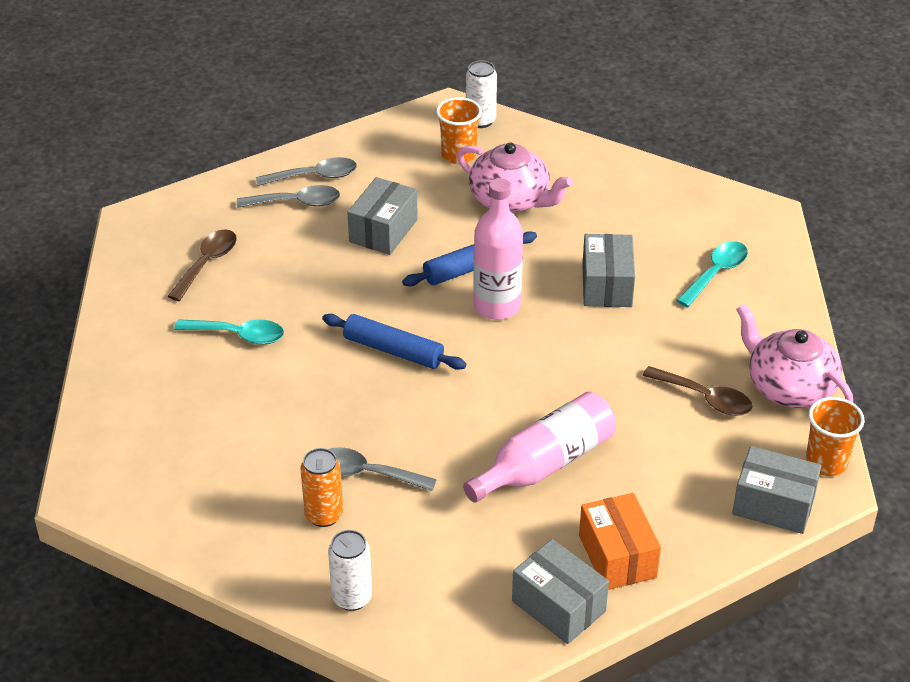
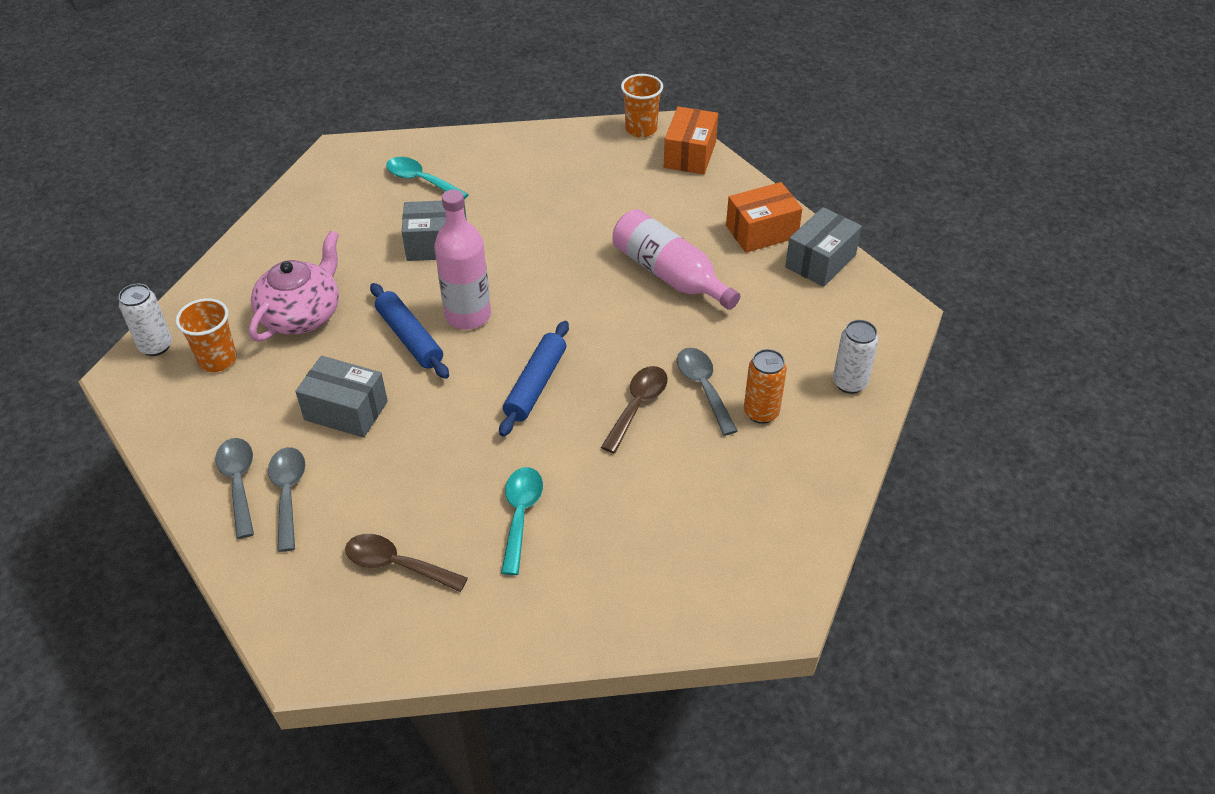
camera: 95 degrees left, 5 degrees up
grey spoon [329,447,437,491] -> grey spoon turned 150 degrees clockwise [677,348,738,436]
brown spoon [642,366,753,416] -> brown spoon moved to [601,366,668,453]
grey box [732,446,821,534] -> orange box [664,107,718,174]
pink teapot [736,304,853,408] -> none

